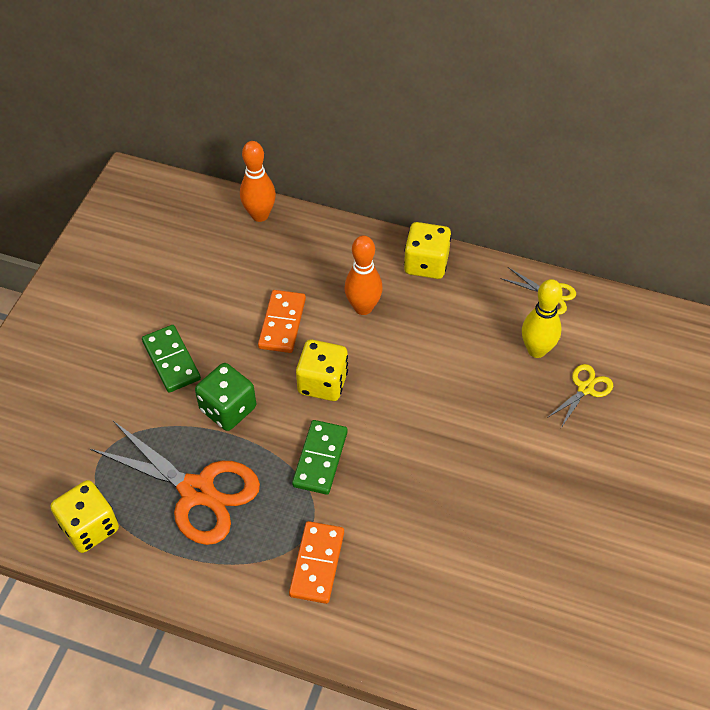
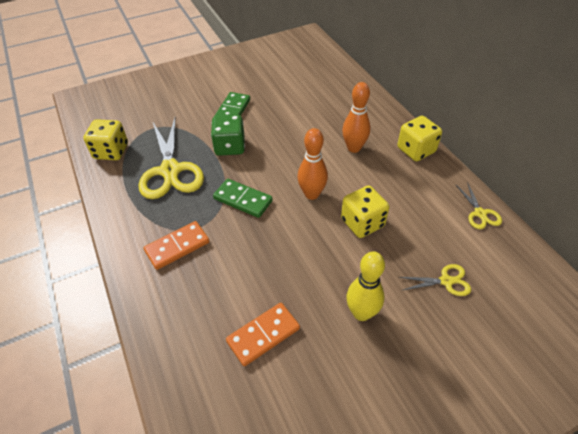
camera: 45 degrees right, 5 degrees down
orange scissors [90,421,260,545] -> yellow scissors [138,118,204,199]
orange bowling pin [240,141,276,222] -> orange bowling pin moved to [297,128,328,200]
orange domino [258,290,306,353] -> orange domino moved to [226,303,300,366]
green domino [292,420,348,495] -> green domino turned 60 degrees clockwise [213,179,273,218]
yellow dice [296,340,348,401] -> yellow dice moved to [341,185,389,238]
yellow bowling pin [522,279,562,358] -> yellow bowling pin moved to [346,251,385,321]

